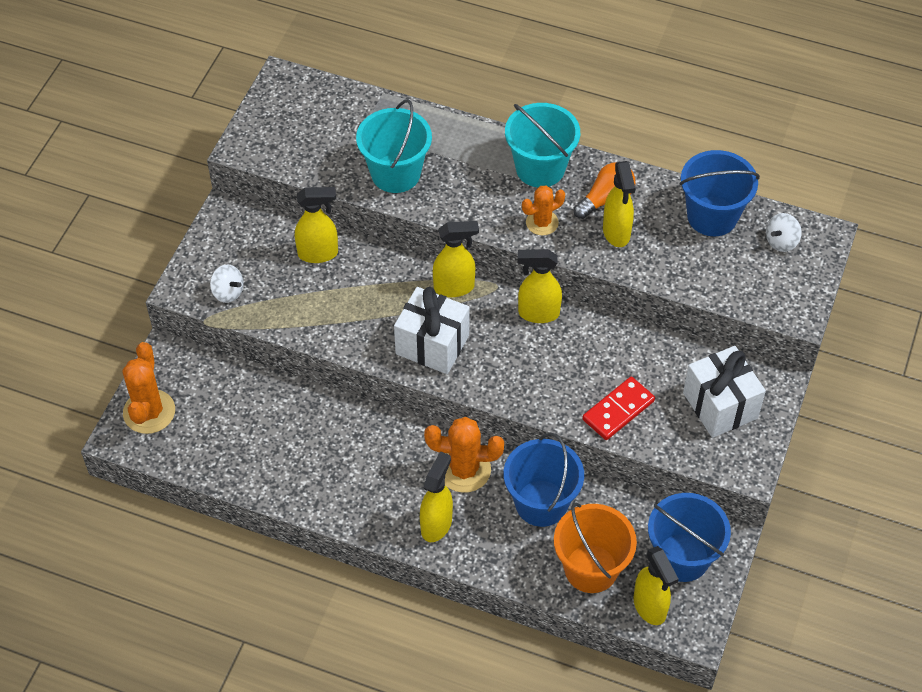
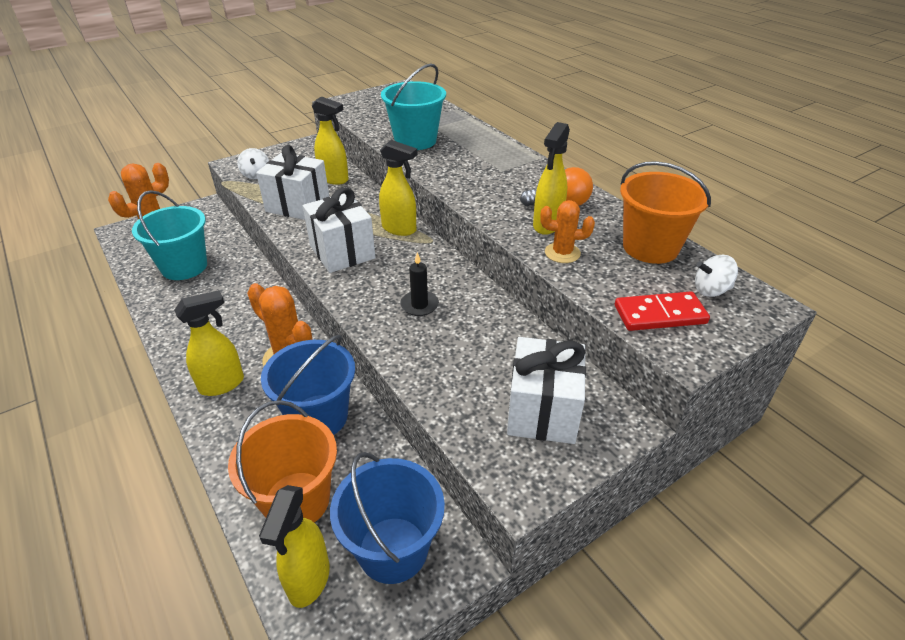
camera: 35 degrees right, 15 degrees down
turquoise bucket [505,103,580,187] -> turquoise bucket moved to [132,190,207,280]
yellow spray bottle [517,249,562,323] -> none
orange cactus [522,185,565,235] -> orange cactus moved to [540,200,595,263]
red domino [582,377,655,440] -> red domino moved to [615,292,710,331]
blue bucket [680,150,760,236] -> orange bucket [620,161,711,264]
none -> white gift [256,145,329,220]
none -> black candle [400,252,439,316]

